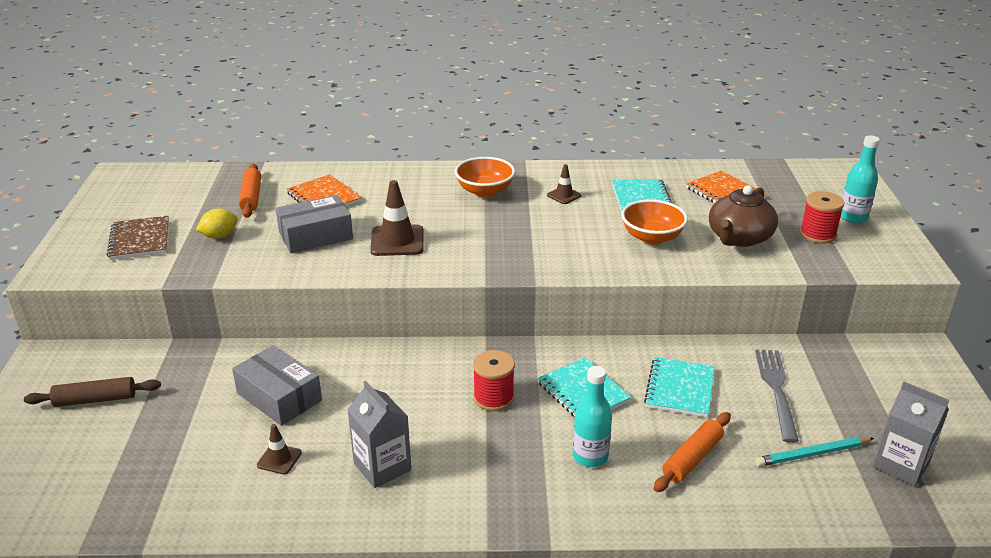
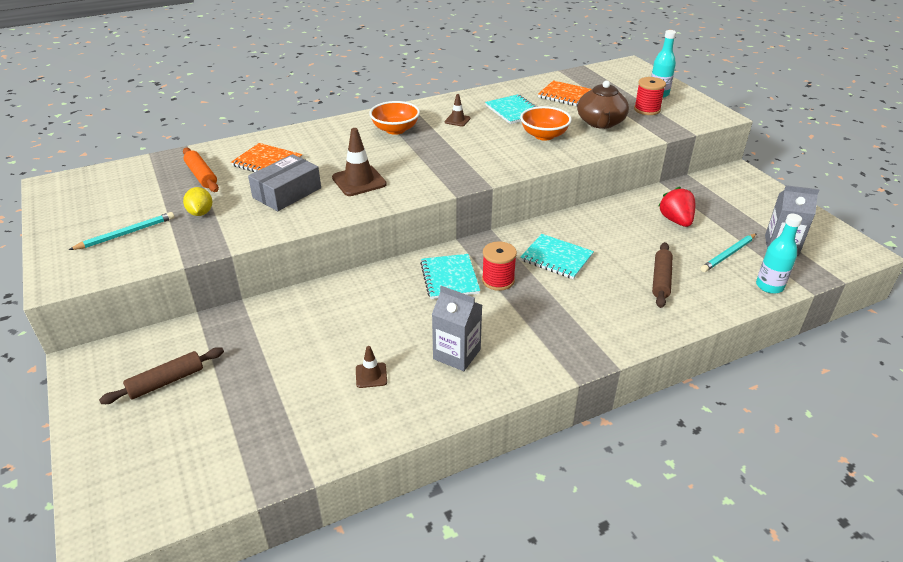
camera: 25 degrees left, 5 degrees up
brown notebook [107,216,169,260] -> turquoise pencil [69,212,175,250]
yellow lemon [196,209,238,239] -> yellow lemon turned 45 degrees counterclockwise [183,187,212,216]
grey box [232,345,322,426] -> none
turquoise bottle [573,366,612,467] -> turquoise bottle moved to [756,214,802,294]
turquoise notebook [644,357,714,418] -> turquoise notebook moved to [420,254,480,299]
orange rolling pin [654,412,731,492] -> brown rolling pin [652,242,673,308]
grey fork [755,349,799,443] -> red strawberry [659,187,695,227]

